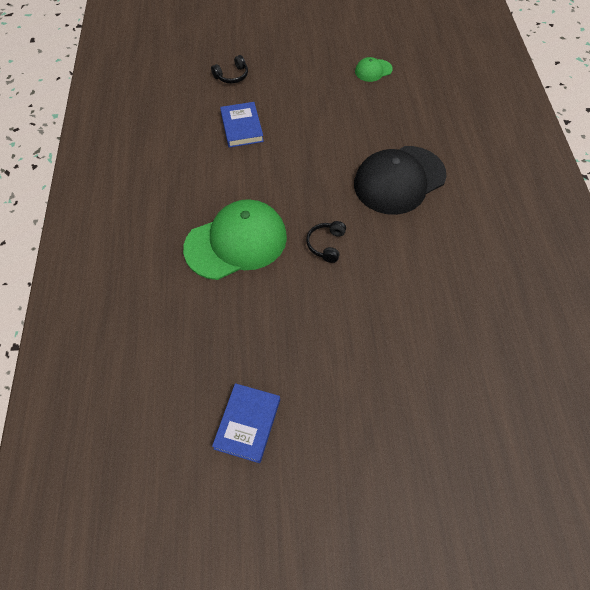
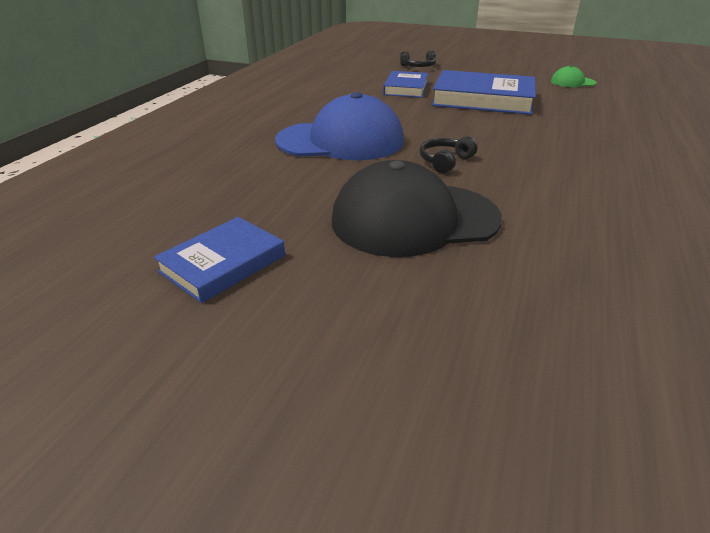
camera: 25 degrees right, 25 degrees down
green cap [183,199,287,280] -> blue cap [275,92,404,160]
black cap [354,146,446,215] -> black cap moved to [332,160,502,257]
none -> blue book [431,70,536,115]

